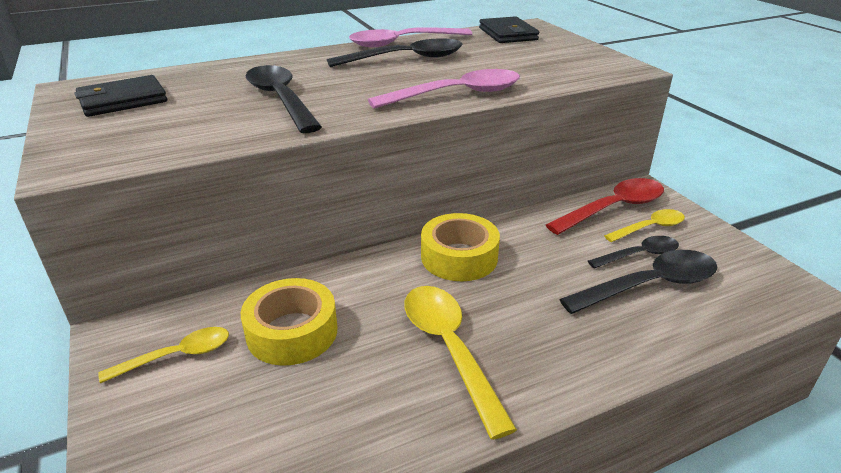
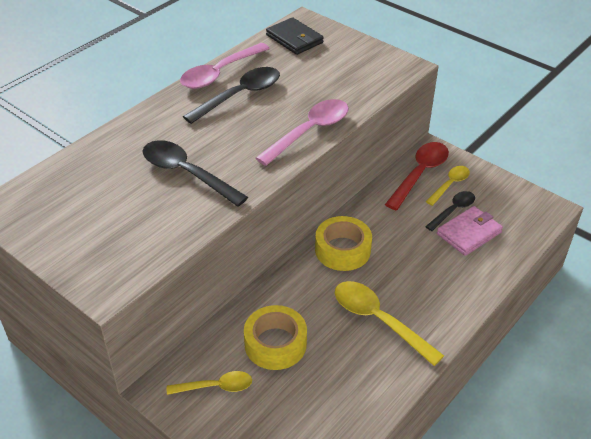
camera: 25 degrees left, 10 degrees up
black wallet [74,75,167,117] -> none
yellow spoon [98,327,229,383] -> yellow spoon turned 45 degrees clockwise [167,371,252,395]
black spoon [559,250,718,314] -> pink wallet [437,206,503,256]

